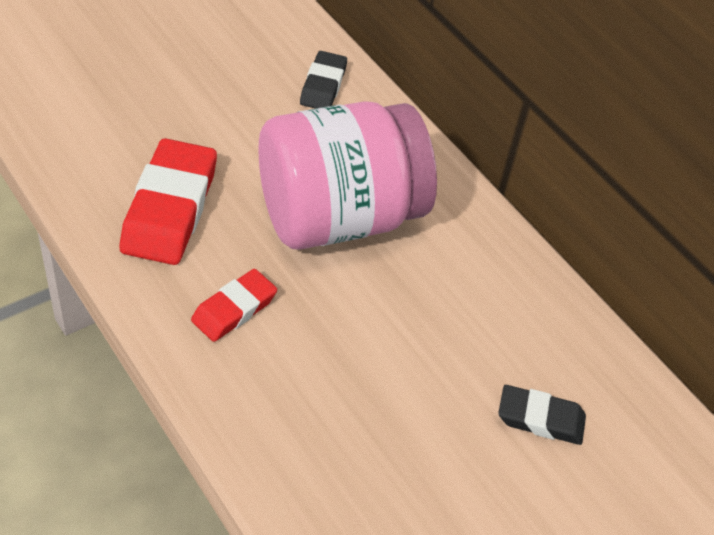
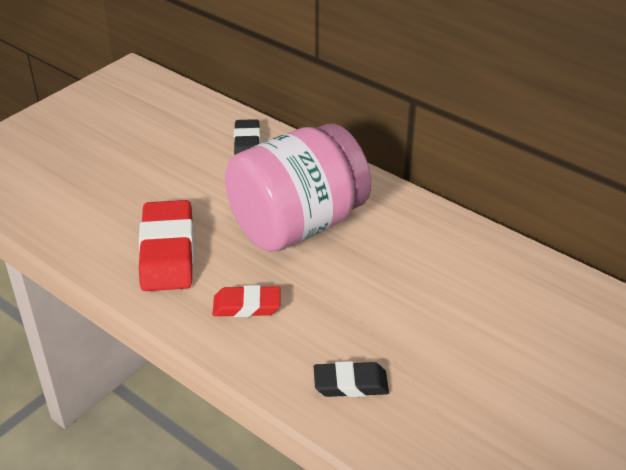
camera: 10 degrees left, 10 degrees down
red eraser [191,269,277,342] -> red eraser turned 60 degrees clockwise [212,285,281,317]
black eraser [498,385,586,445] -> black eraser moved to [314,361,389,397]

